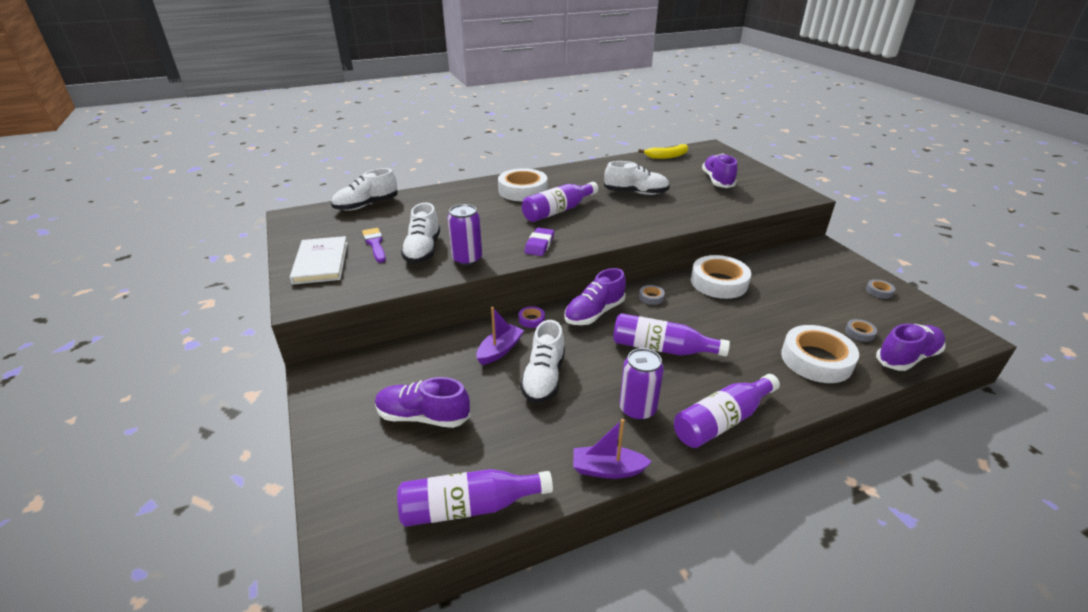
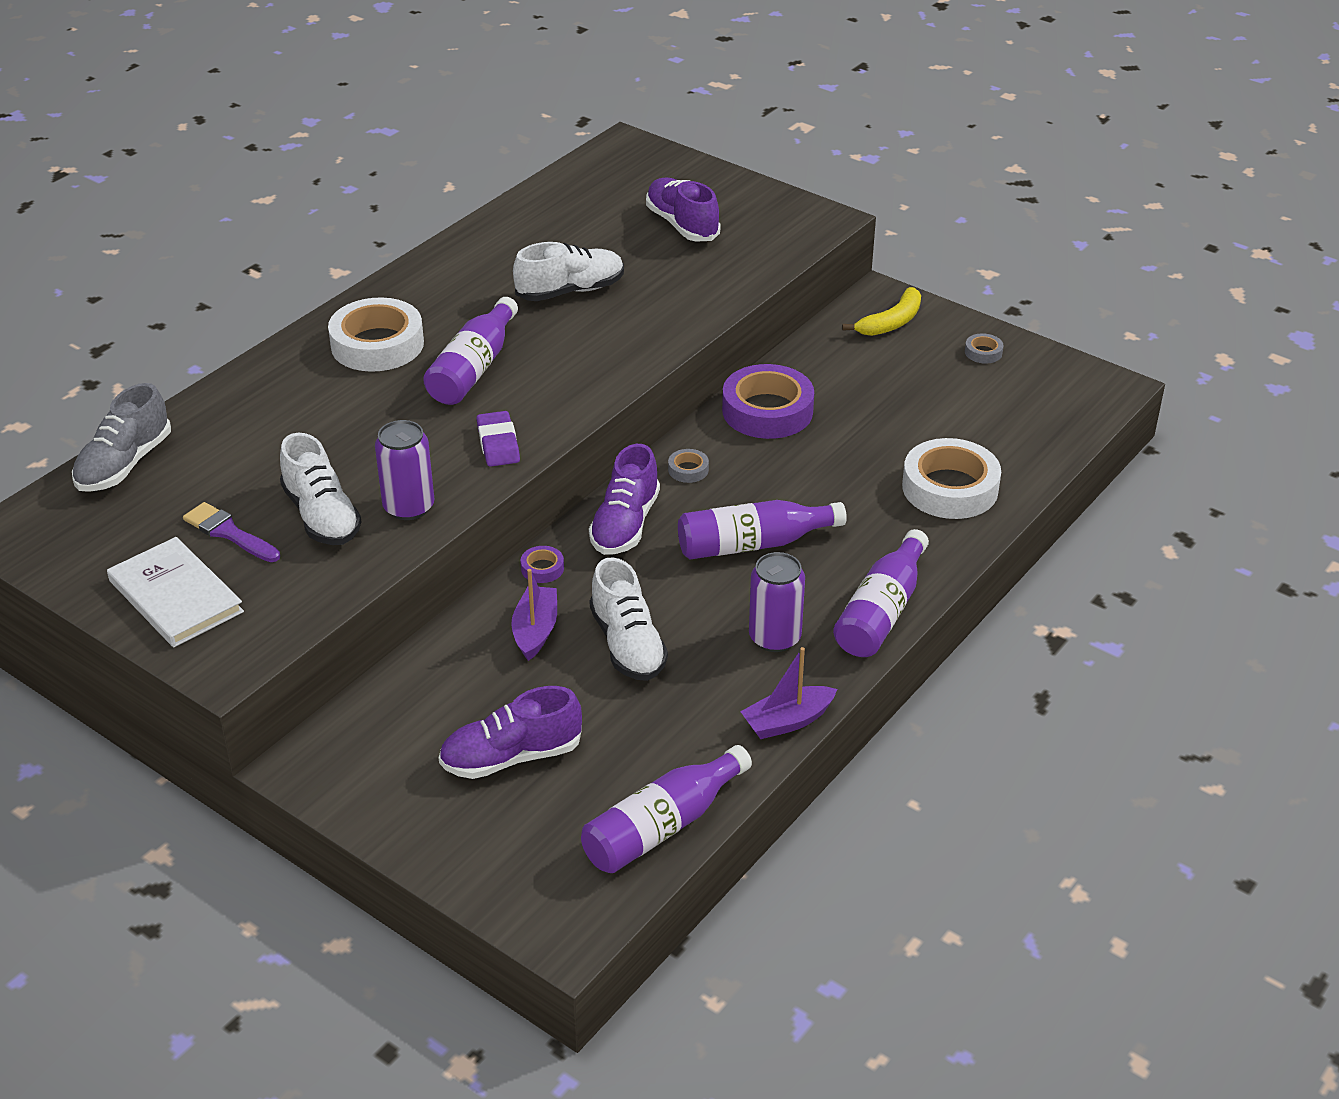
camera: 30 degrees left, 5 degrees up
white shoe [331,168,398,211] -> grey shoe [72,383,171,492]
yellow banana [638,144,688,159] -> yellow banana moved to [842,287,921,336]
white tape [691,255,751,299] -> purple tape [722,364,814,439]
grey tape [845,319,877,342] -> none
purple shoe [876,324,946,371] -> none

